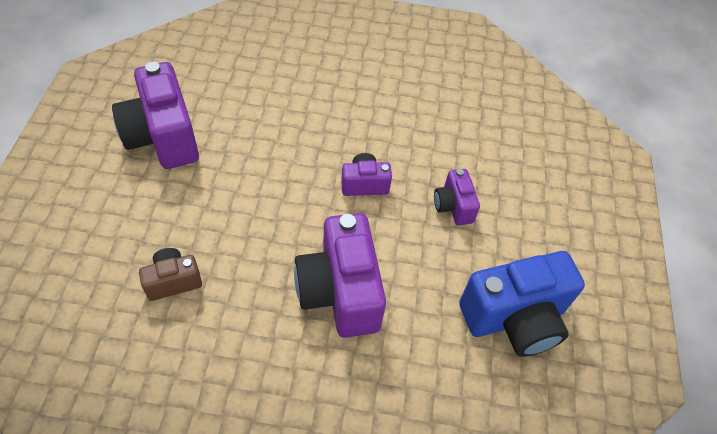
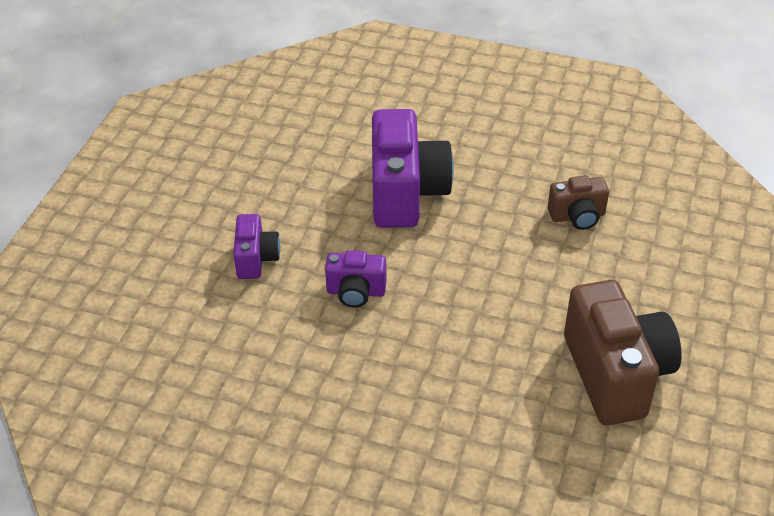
camera: 165 degrees left, 10 degrees down
purple camera [112,62,199,169] -> brown camera [564,280,682,425]
blue camera [459,251,585,357] -> none

